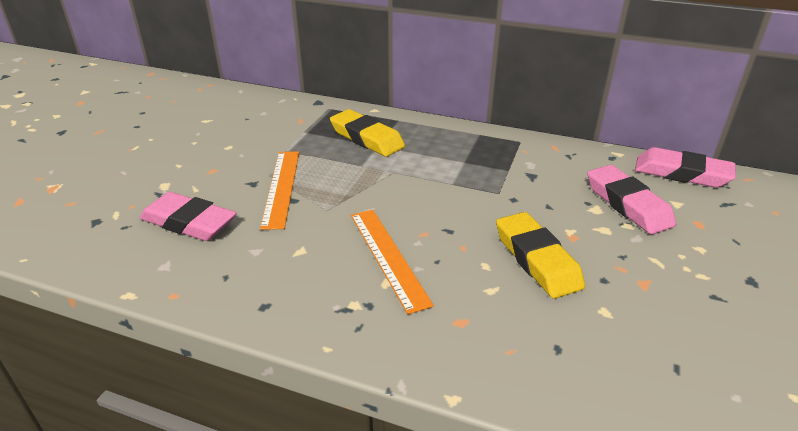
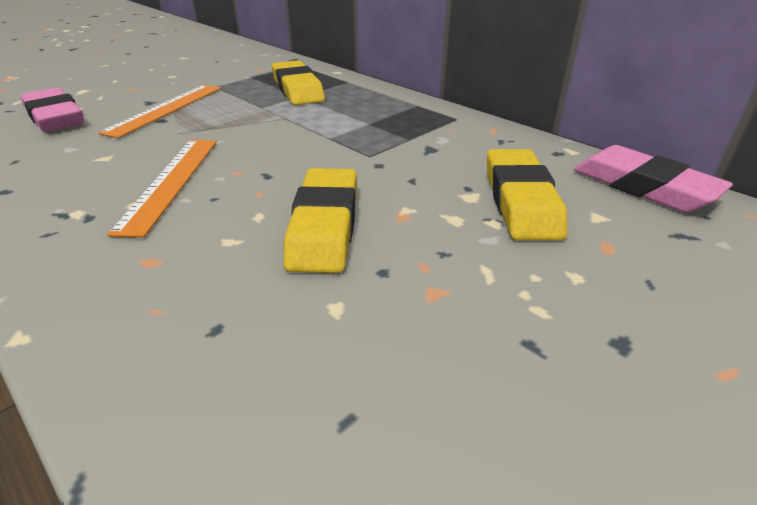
camera: 25 degrees right, 0 degrees up
pink eraser [588,165,676,235] -> yellow eraser [487,149,567,240]

